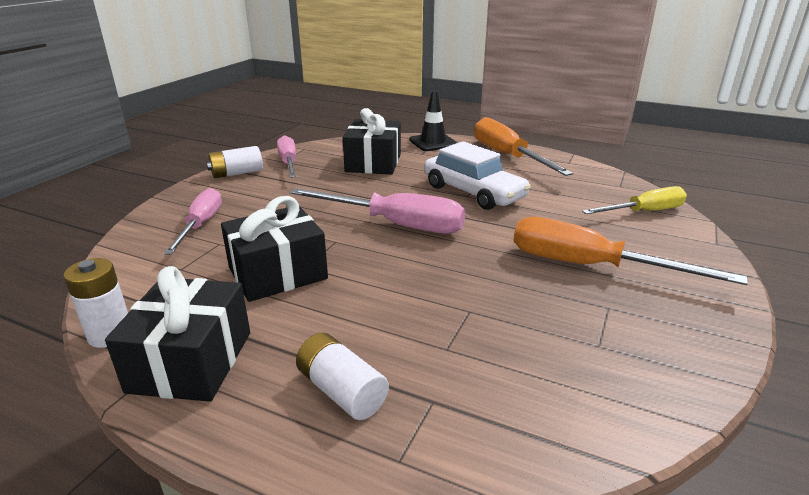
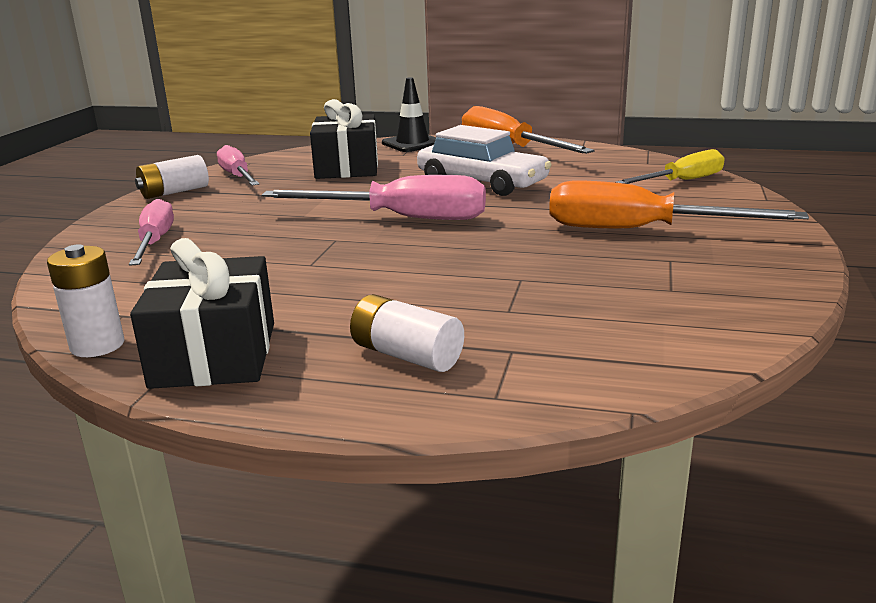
camera: 10 degrees left, 5 degrees down
black gift [221,196,328,302] -> none

